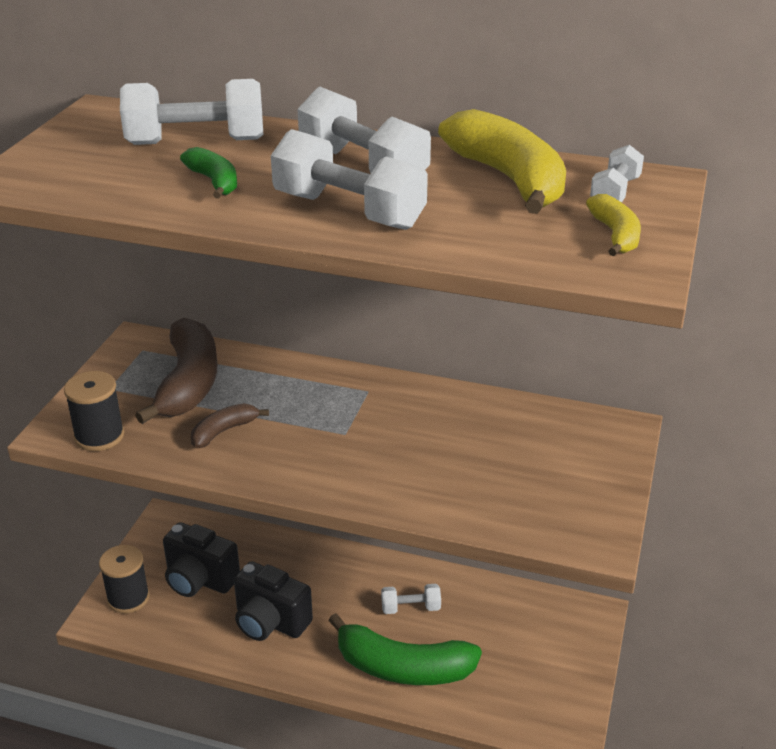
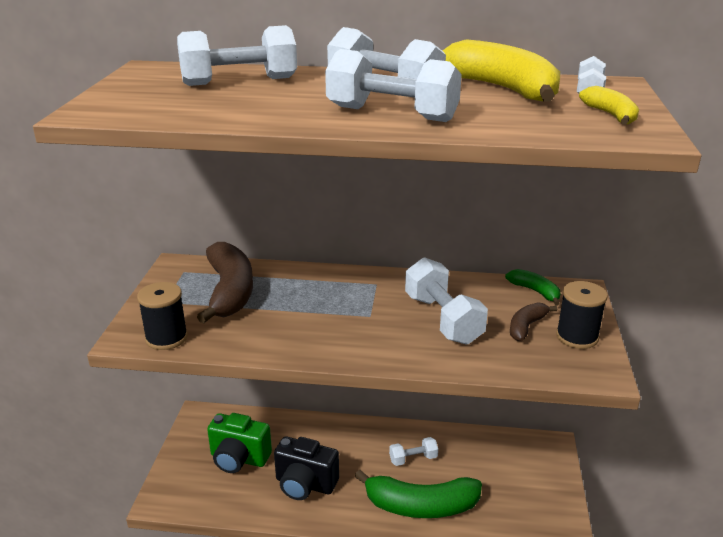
camera: 10 degrees left, 5 degrees down
black spool [99,545,150,613] -> black spool moved to [556,281,608,349]
black camera [163,522,240,597] -> green camera [207,413,272,473]
green banana [180,147,237,199] -> green banana moved to [505,269,561,306]
brown banana [191,403,269,448] -> brown banana moved to [510,302,557,341]
none -> white dumbbell [405,257,488,344]

